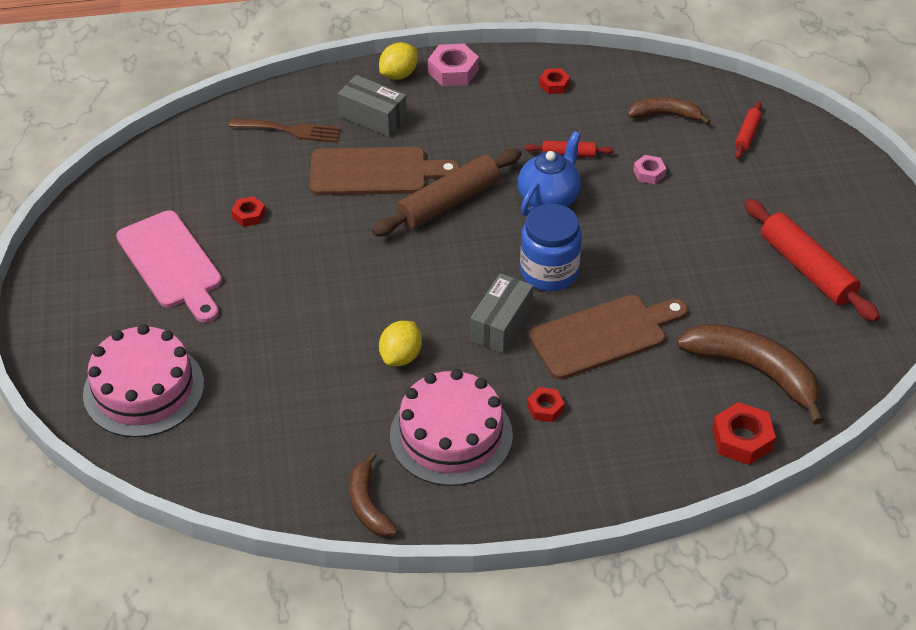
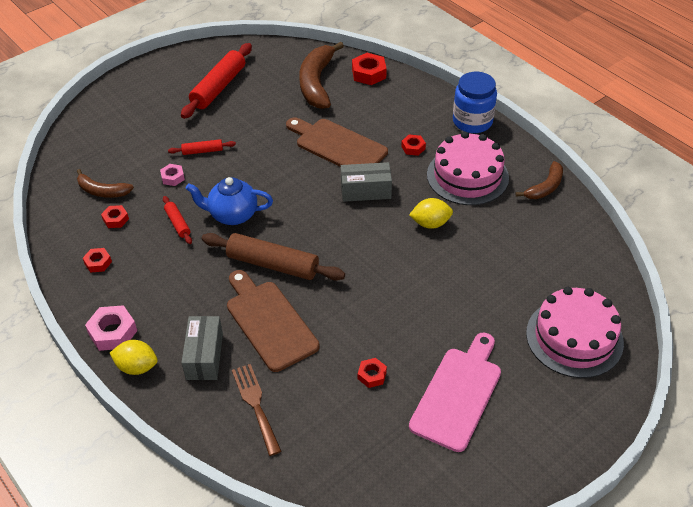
camera: 120 degrees left, 0 degrees up
blue jar [520,204,582,291] -> blue jar moved to [453,72,497,133]
brown banana [628,97,710,125] -> brown banana turned 45 degrees counterclockwise [77,169,134,198]
red rolling pin [735,101,762,159] -> red rolling pin moved to [168,139,236,155]
none -> red nut [101,205,129,228]

